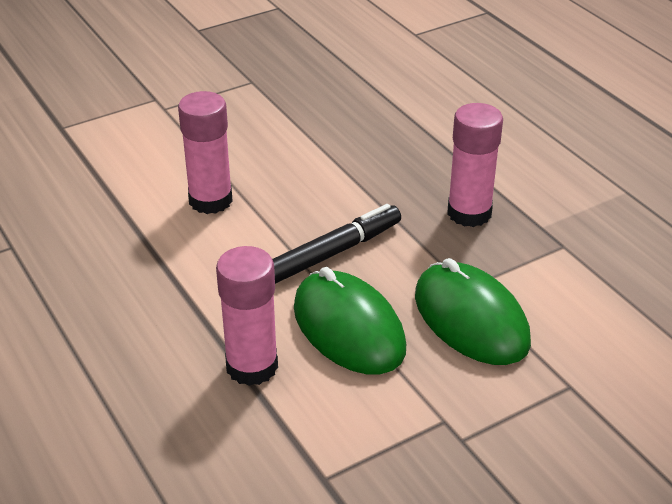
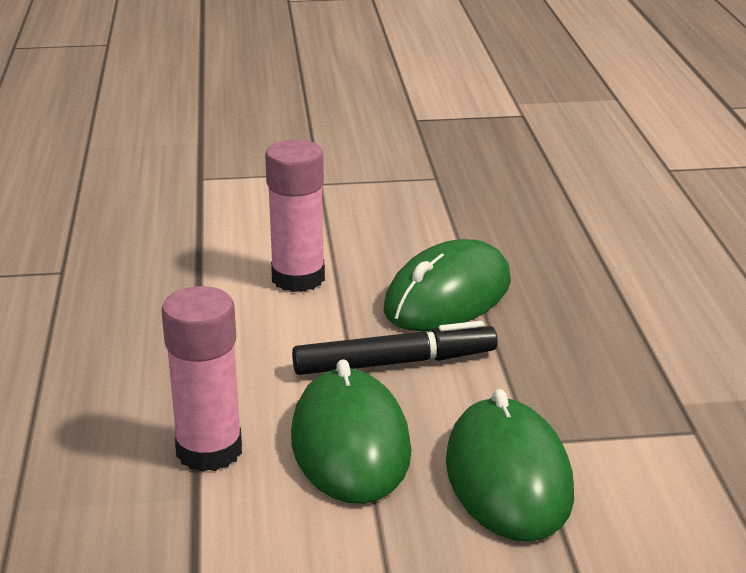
camera: 25 degrees right, 10 degrees down
pink glue stick [447,103,503,227] -> none
none -> green mouse [384,239,511,331]

